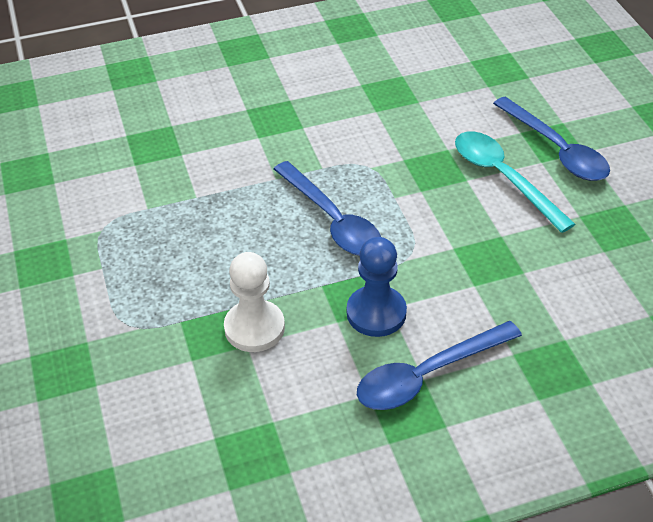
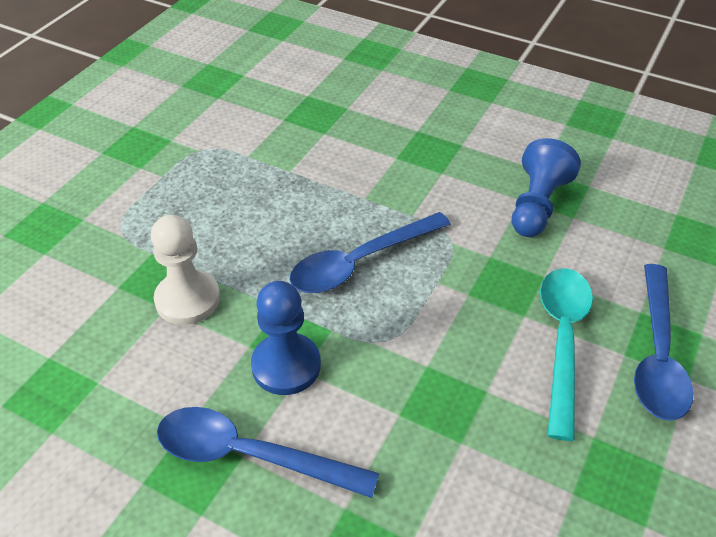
camera: 45 degrees right, 0 degrees up
blue spoon [274,161,381,256] -> blue spoon turned 45 degrees clockwise [290,212,451,293]
none -> blue pawn [512,138,581,237]

